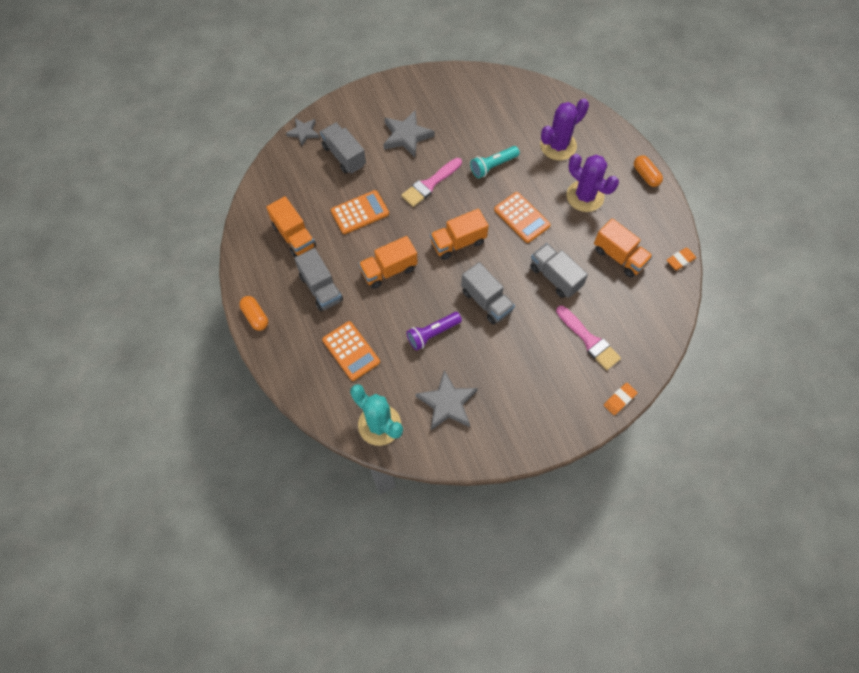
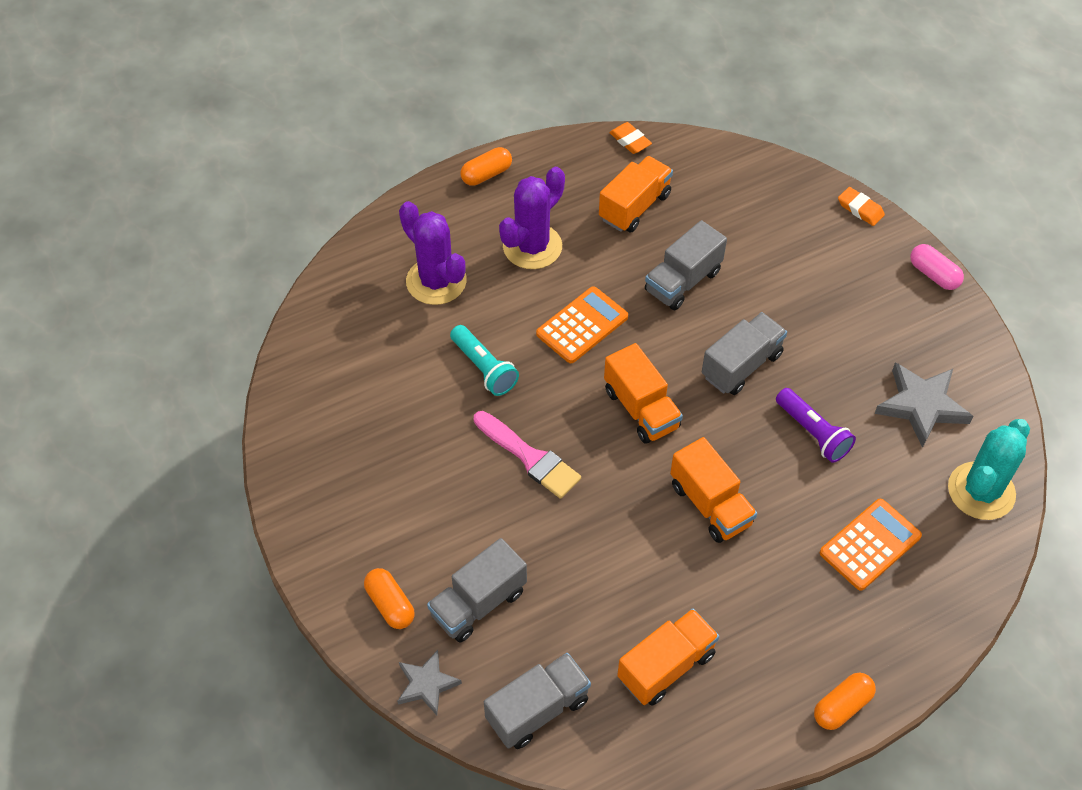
camera: 95 degrees left, 10 degrees down
grey truck [294,248,343,311] -> grey truck moved to [484,653,591,749]
orange calculator [331,190,389,234] -> none
grey star [383,110,435,158] -> none
pink brush [556,306,621,370] -> none
none -> orange capsule [364,568,415,629]
none -> pink capsule [910,244,964,290]

